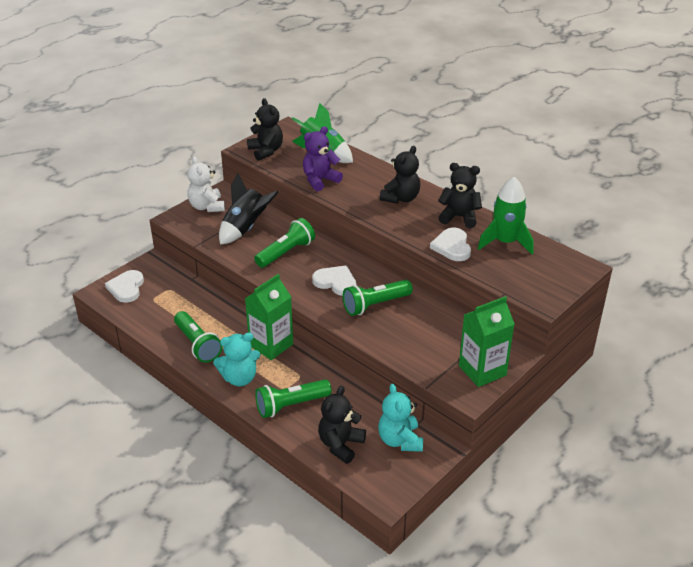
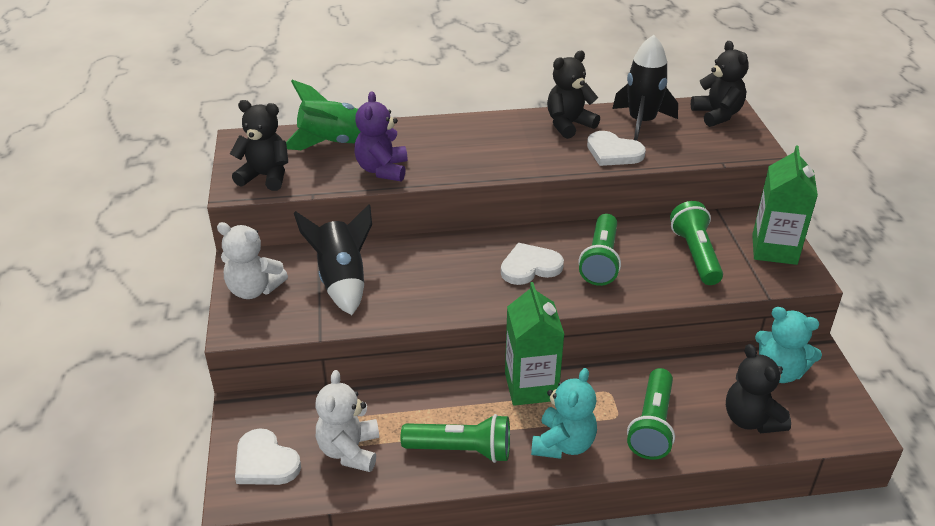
camera: 50 degrees left, 0 degrees up
green flashlight [254,218,315,268] -> green flashlight moved to [670,201,723,285]
black teddy bear [380,146,420,204] -> black teddy bear moved to [691,41,749,127]
green rocket [478,177,534,254] -> black rocket [612,35,678,141]
none -> white teddy bear [316,370,379,472]

